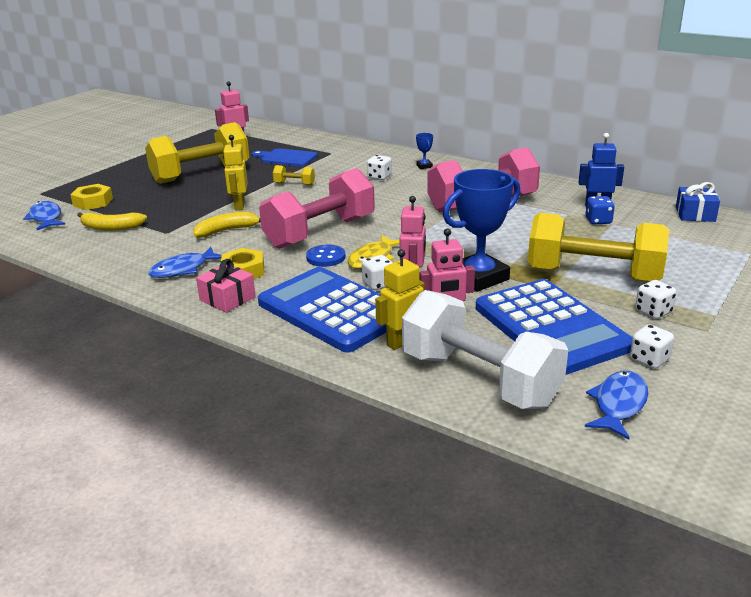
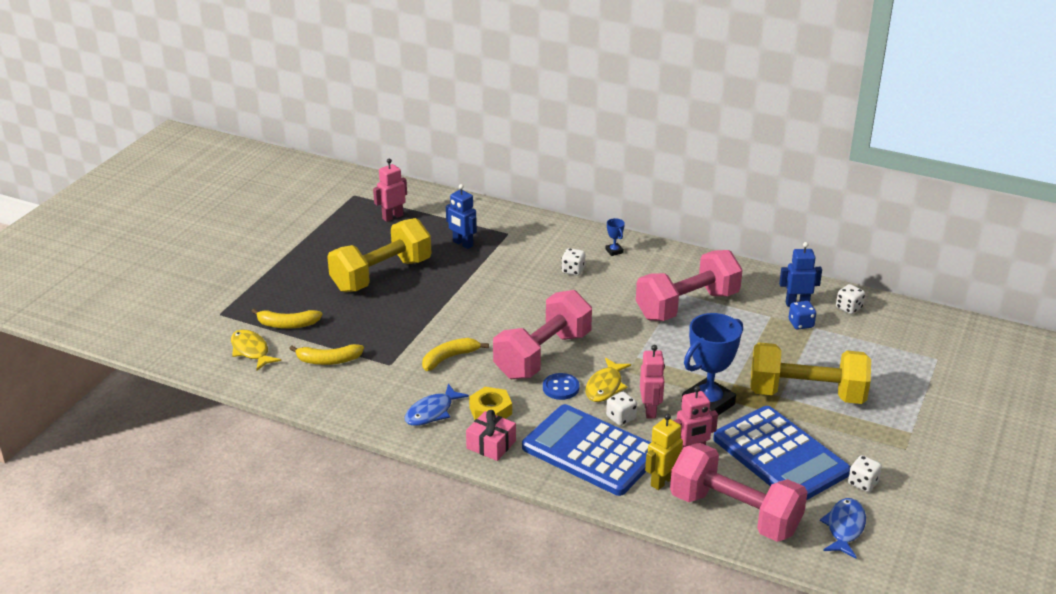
camera: 10 degrees left, 5 degrees up
blue fish [23,201,65,230] -> yellow fish [231,330,281,370]
yellow nut [70,184,113,210] -> yellow banana [251,309,322,329]
yellow robot [223,135,248,211] -> none
blue cutting board [252,148,317,166] -> blue robot [446,184,477,249]
yellow dumbbell [273,165,315,186] -> none
white dumbbell [402,290,568,409] -> pink dumbbell [670,443,808,542]
white dice [635,280,676,319] -> white dice moved to [836,284,865,314]
blue gift [676,182,720,222] -> none

